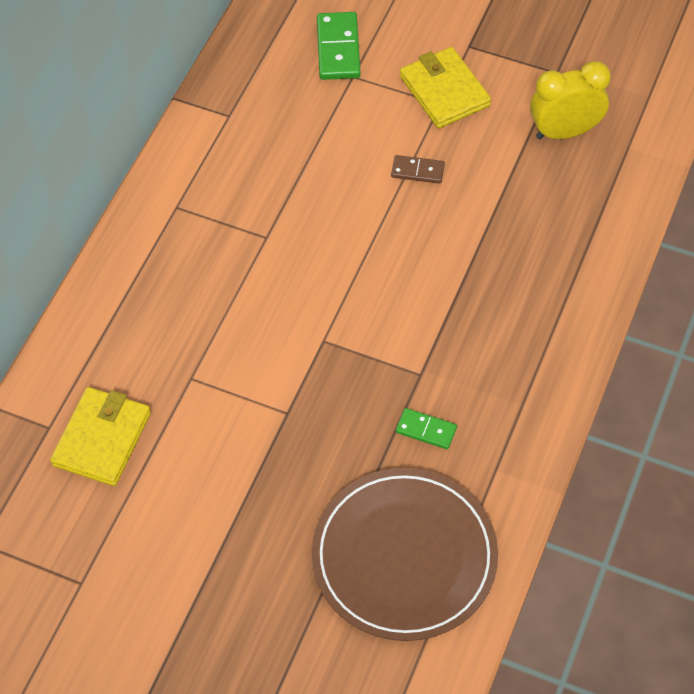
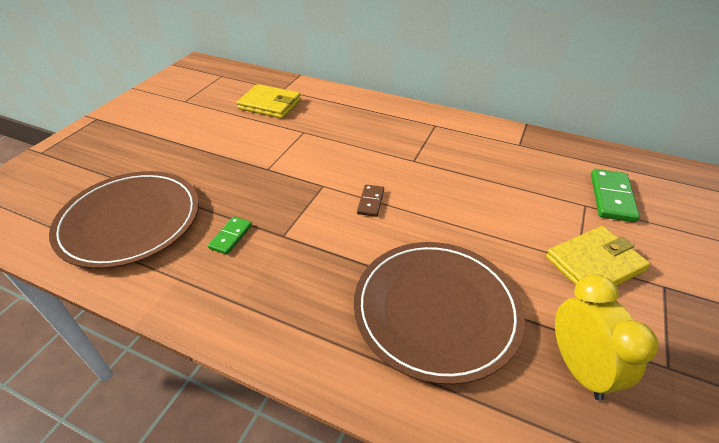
camera: 90 degrees right, 15 degrees down
green domino [317,12,361,80] -> green domino turned 75 degrees counterclockwise [591,169,640,222]
brown domino [391,155,445,184] -> brown domino moved to [357,185,384,217]
none -> brown plate [354,242,525,385]

